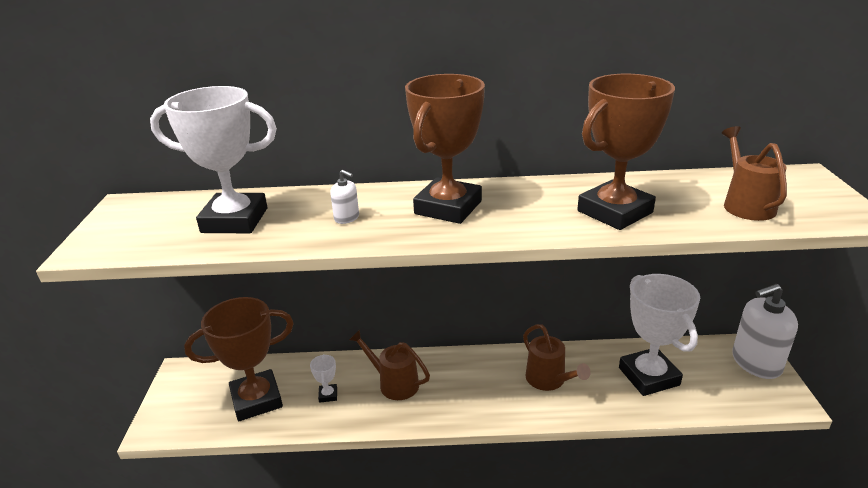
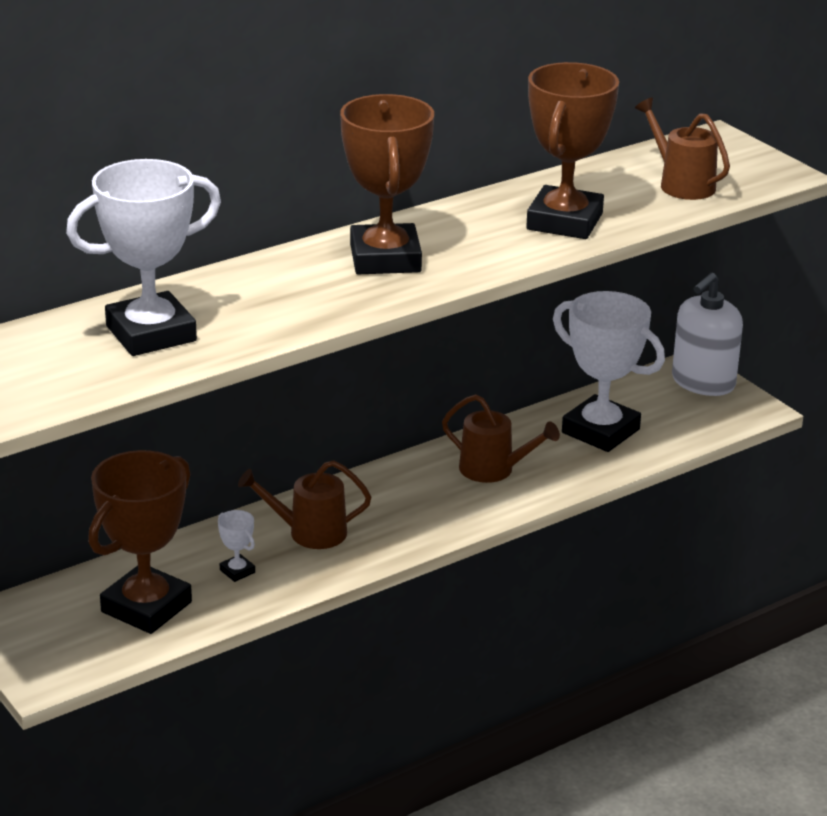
camera: 35 degrees left, 0 degrees up
white soap dispenser [330,170,359,224] -> none

